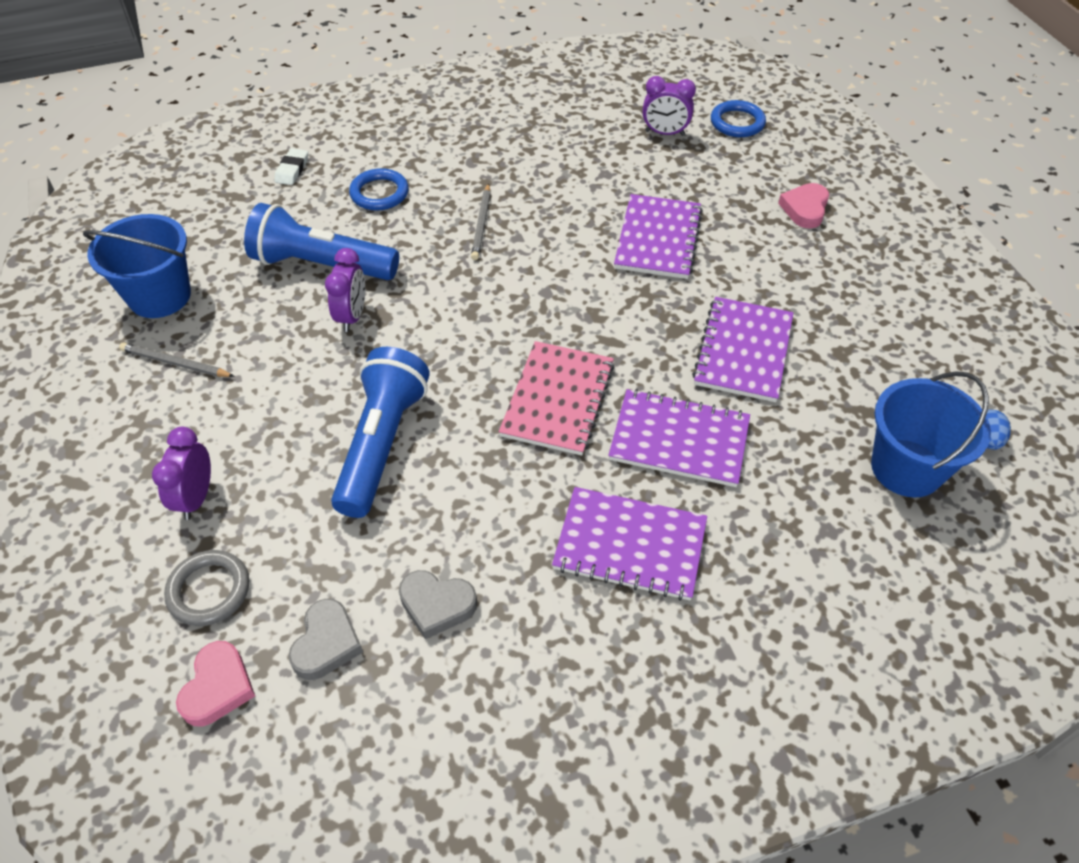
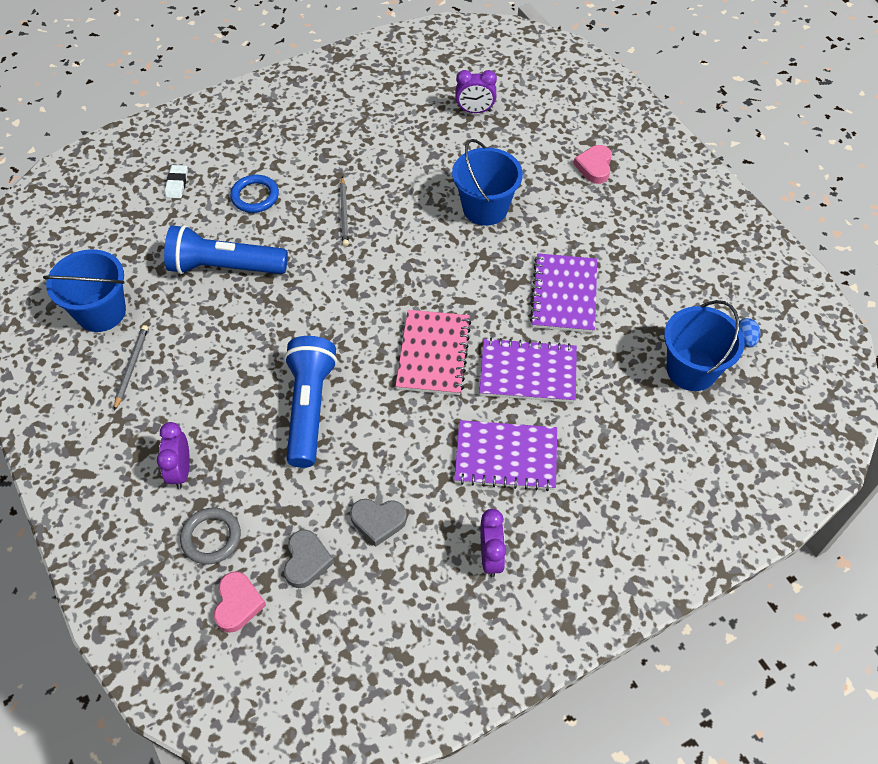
camera: 10 degrees left, 5 degrees up
grey pencil [119,343,235,377] -> grey pencil turned 90 degrees clockwise [114,325,148,411]
purple clock [325,248,365,332] -> purple clock moved to [480,509,506,577]
purple notebook [614,194,703,279] -> blue bucket [452,139,523,226]
blue ring [711,100,766,137] -> none

